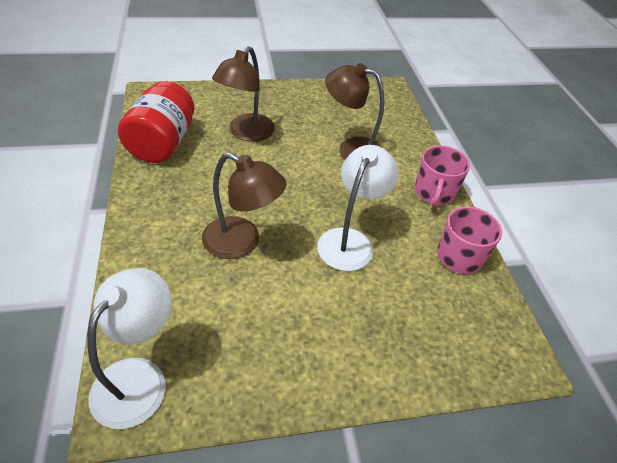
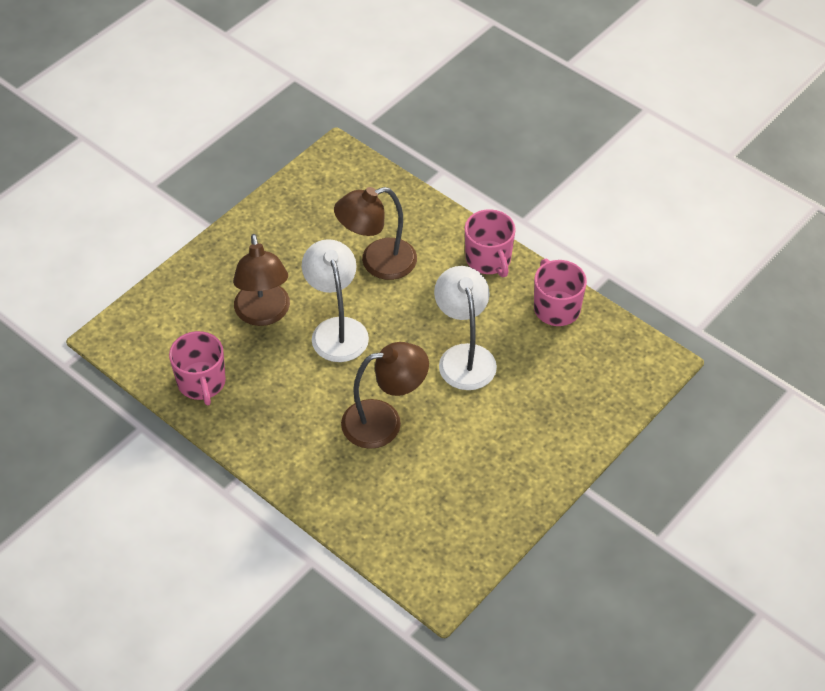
camera: 35 degrees left, 5 degrees up
white lamp [87,268,171,429] -> white lamp moved to [302,239,369,362]
red jar [118,81,195,163] -> pink mug [169,331,226,406]

